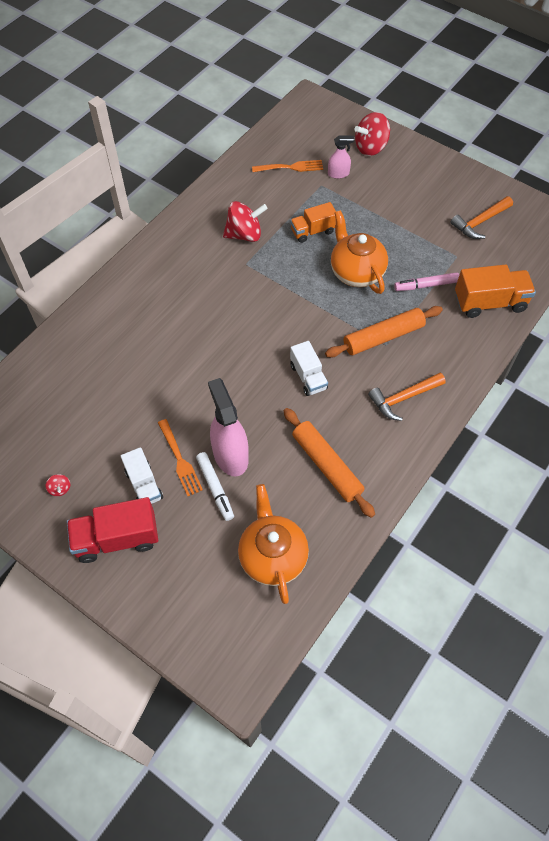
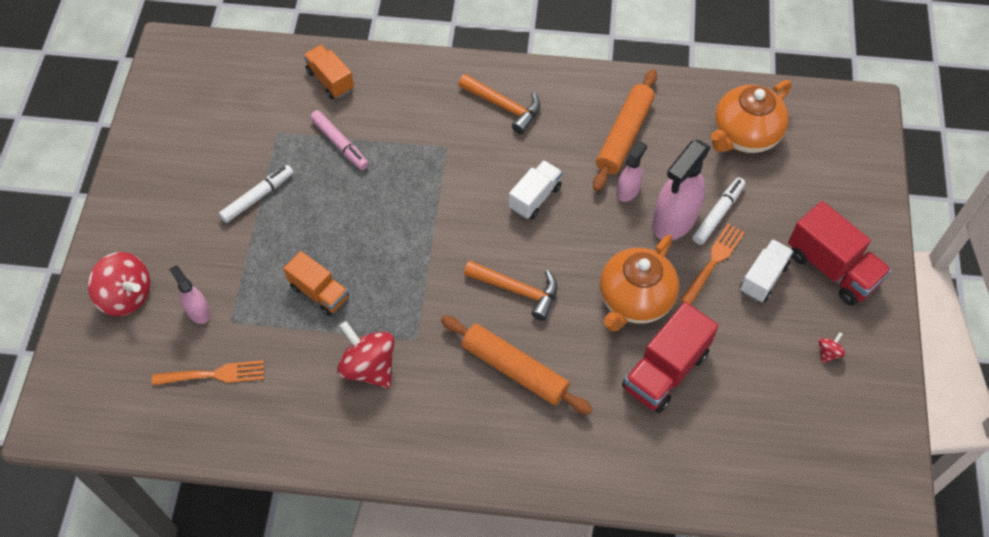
camera: 120 degrees left, 0 degrees up
orange fork [252,160,323,172] -> orange fork turned 120 degrees clockwise [152,360,264,386]
orange rolling pin [325,306,443,358] -> orange rolling pin moved to [441,315,593,415]
orange teapot [331,210,388,294] -> orange teapot moved to [600,234,679,332]
orange hammer [450,196,513,239] -> orange hammer moved to [464,260,557,321]
orange truck [455,264,536,318] -> orange truck [303,45,354,99], size x0.65
none -> white marker [219,165,293,223]
none -> pink spray bottle [617,142,647,202]
none -> red truck [622,302,719,413]

